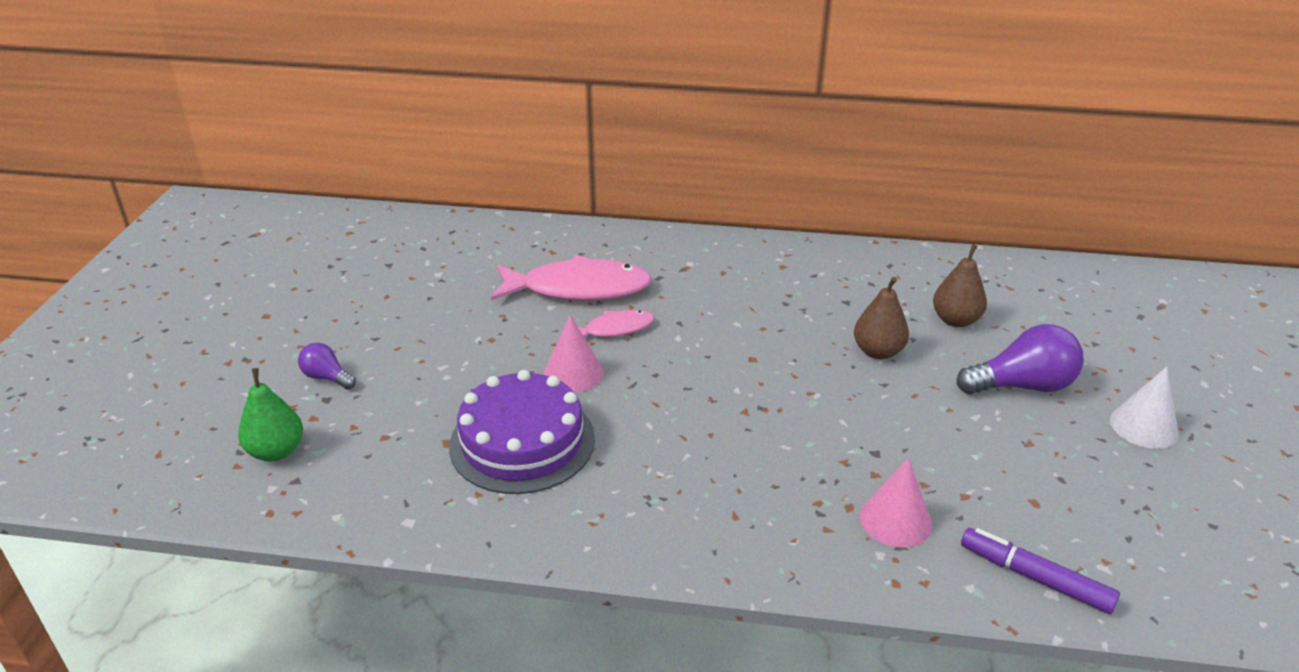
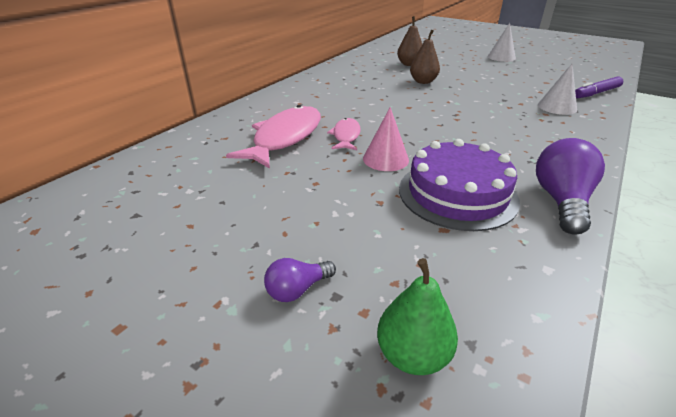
camera: 65 degrees left, 0 degrees up
pink cone [860,458,932,547] -> white cone [538,63,577,115]
purple light bulb [957,324,1084,394] -> purple light bulb moved to [536,138,605,235]

